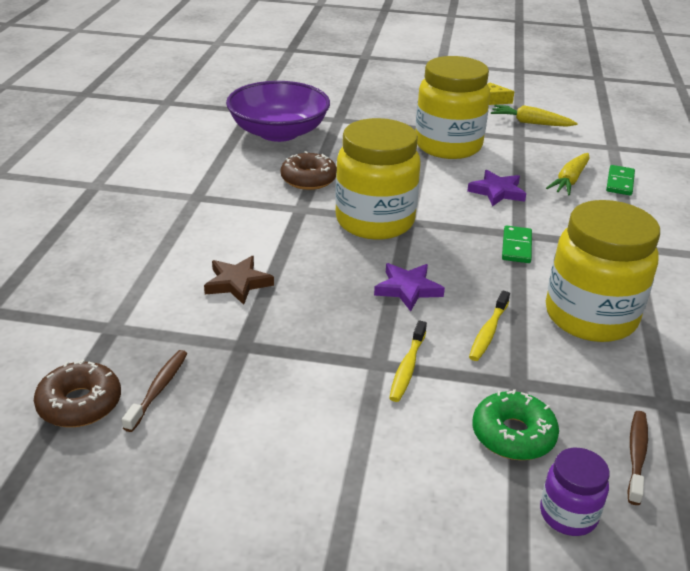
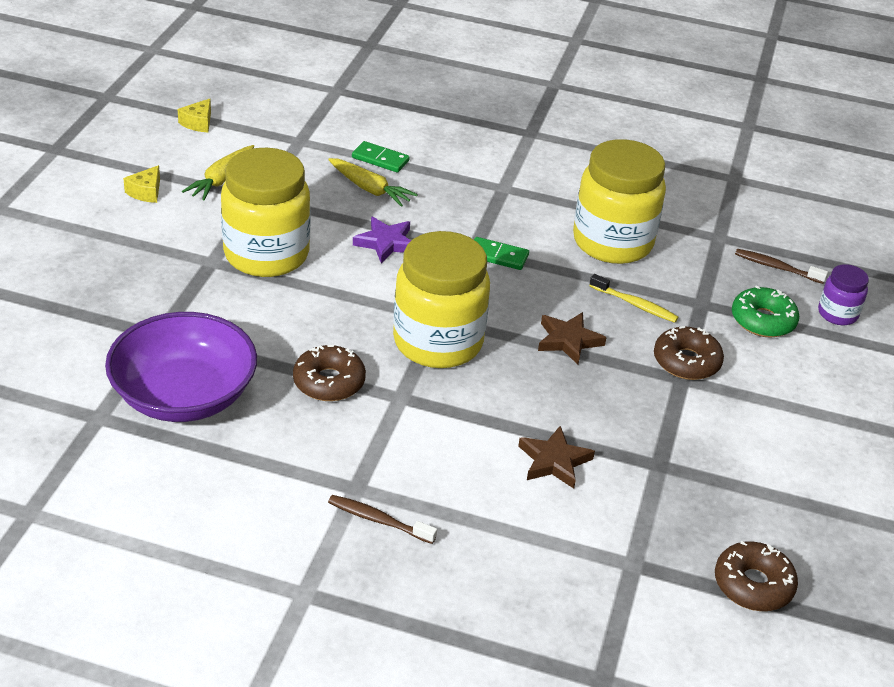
camera: 85 degrees left, 5 degrees up
brown toothbrush [122,350,188,432] -> brown toothbrush moved to [328,495,437,544]
purple star [374,263,445,312] -> brown star [538,312,607,365]
yellow toothbrush [389,320,427,402] -> brown donut [654,326,724,380]
none -> yellow cheese [178,99,211,132]

